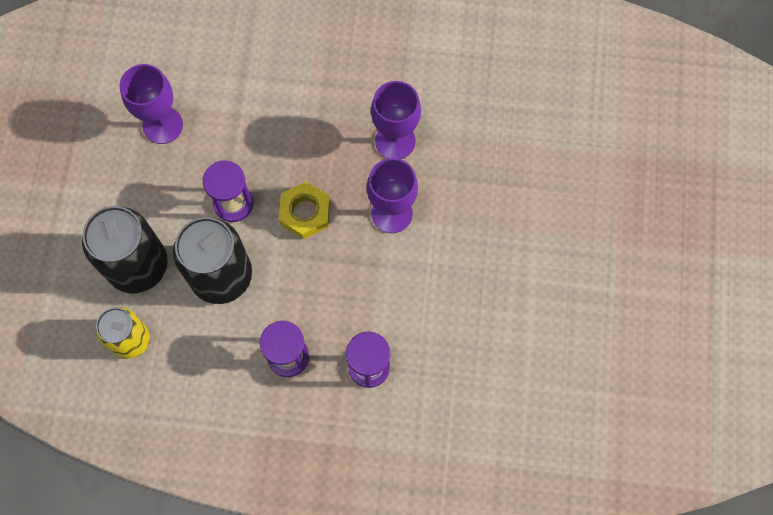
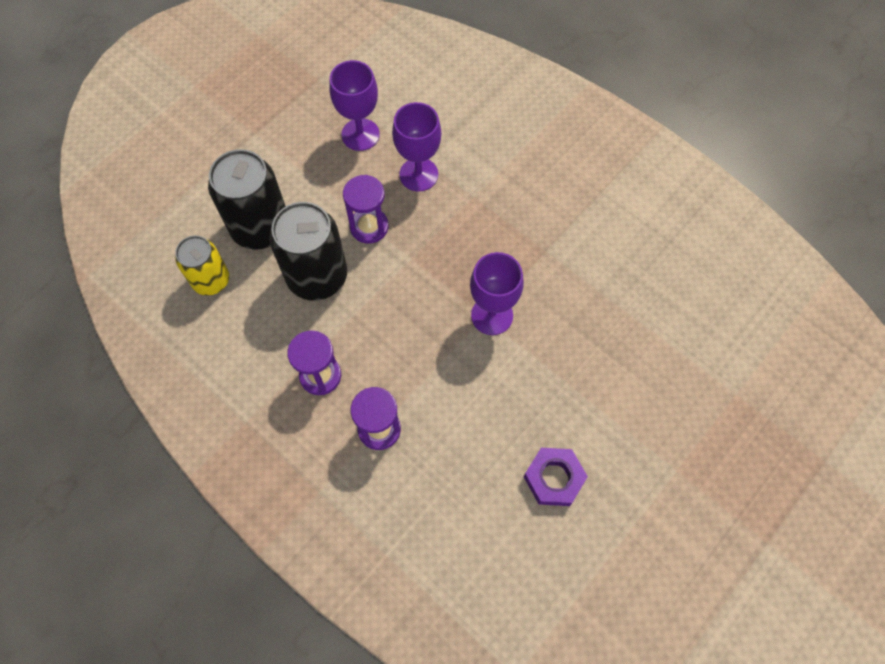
camera: 35 degrees right, 5 degrees down
yellow nut [279,182,330,239] -> none
purple goblet [371,81,421,159] -> purple goblet moved to [392,102,441,192]
none -> purple nut [524,448,588,506]

